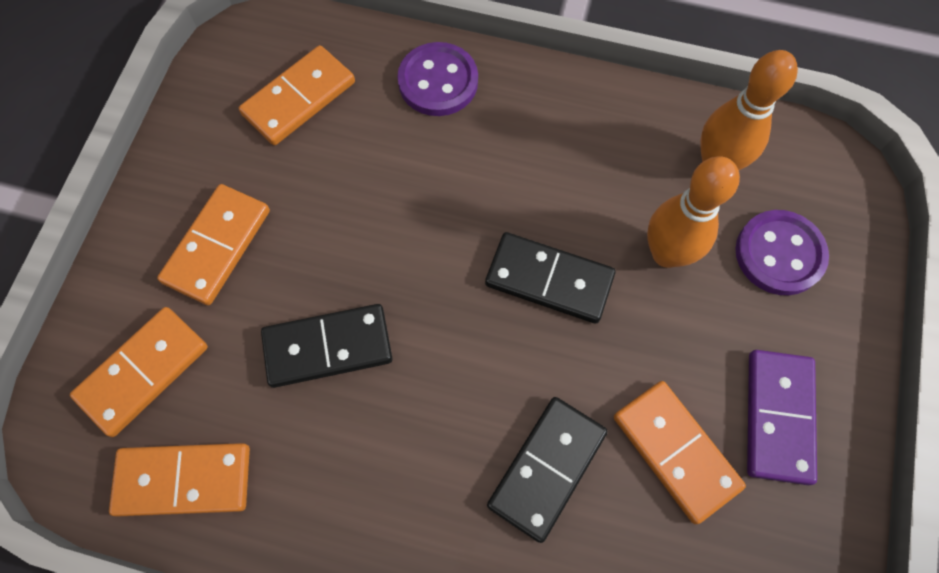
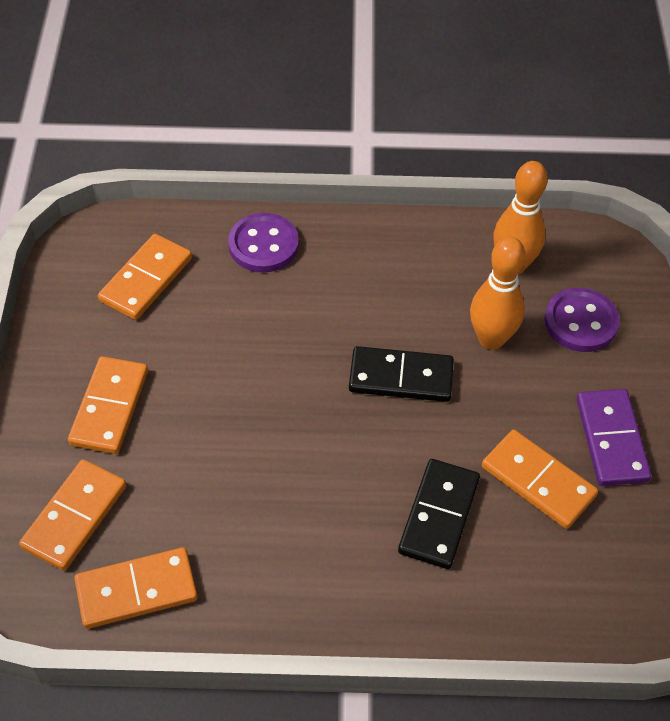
camera: 15 degrees left, 15 degrees down
black domino [261,304,392,388] -> none

